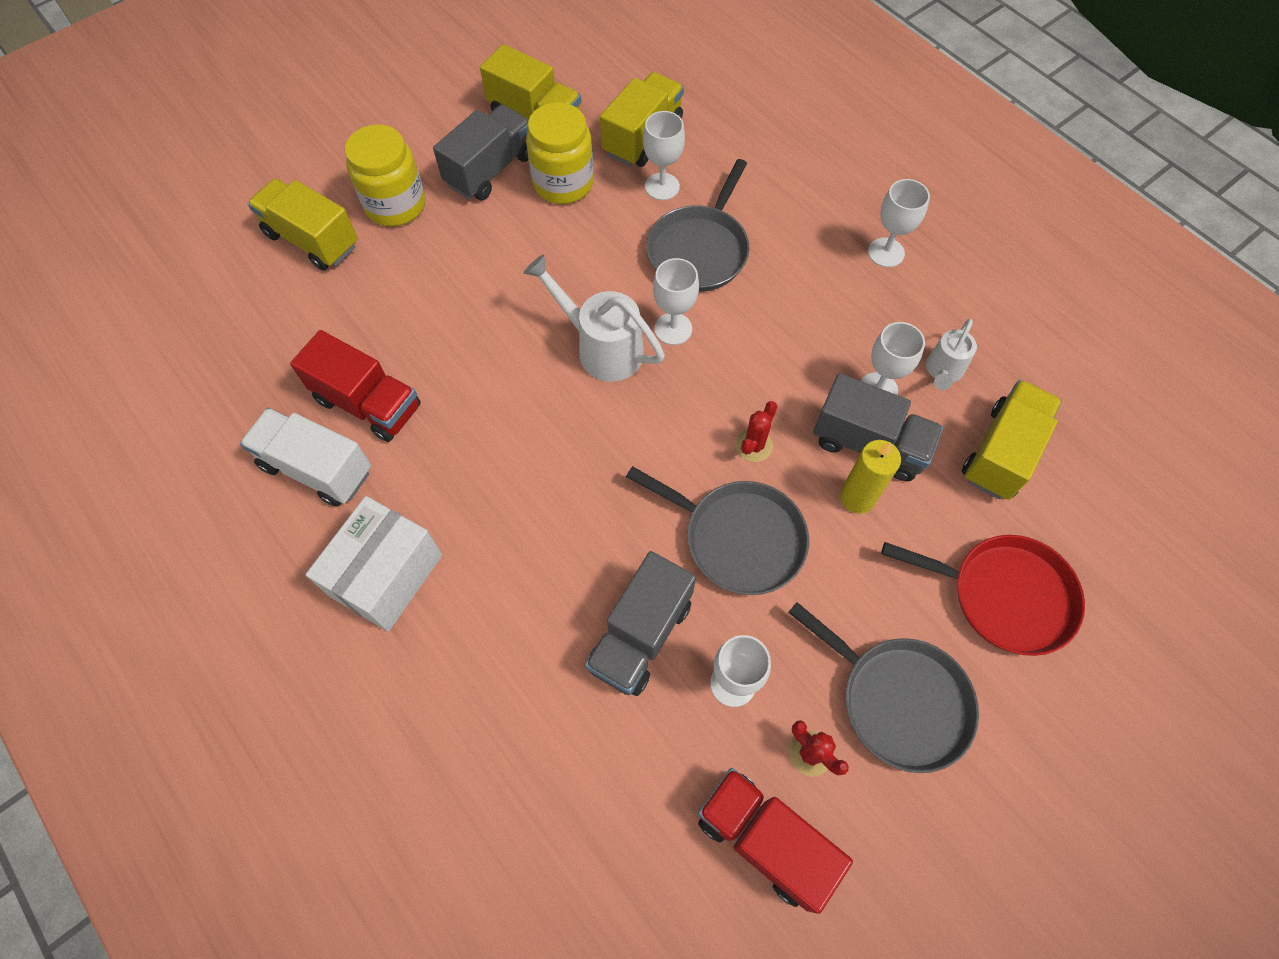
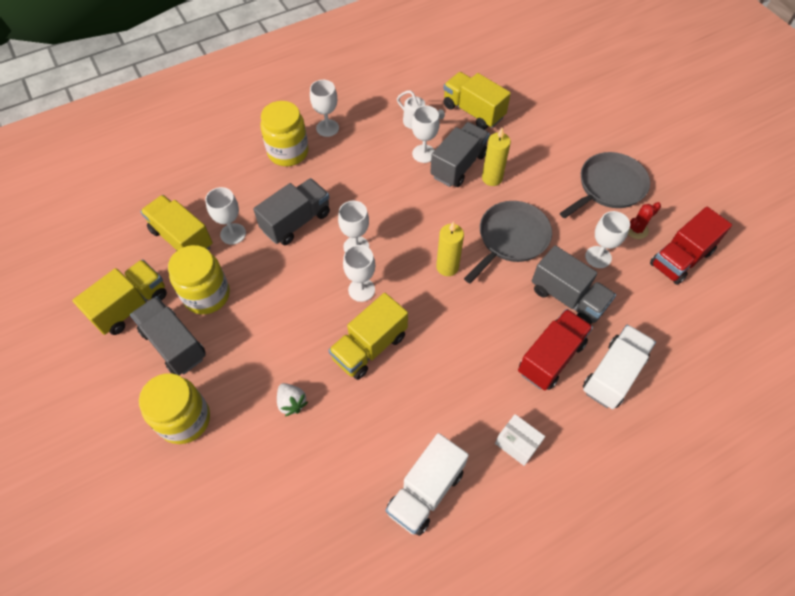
camera: 80 degrees left, 5 degrees down
yellow truck [247,178,358,271] -> yellow truck moved to [328,293,408,380]
red truck [290,330,421,442] -> red truck moved to [518,309,593,391]
white box [306,496,442,632] -> white box [495,414,545,466], size x0.55
white watering can [523,254,665,382] -> white goblet [343,245,375,302]
grey pan [646,159,750,292] -> grey truck [253,178,330,245]
red cactus [735,401,777,462] -> none
red pan [881,535,1085,656] -> none
none -> yellow jar [260,101,309,166]
none -> white strawberry [277,383,308,416]
none -> yellow candle [436,221,464,276]
none -> white truck [583,325,656,409]

